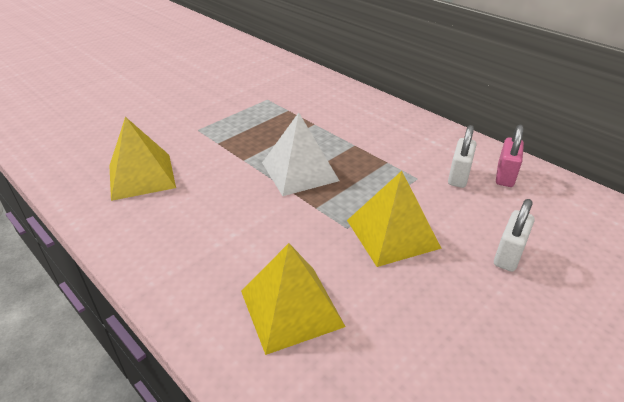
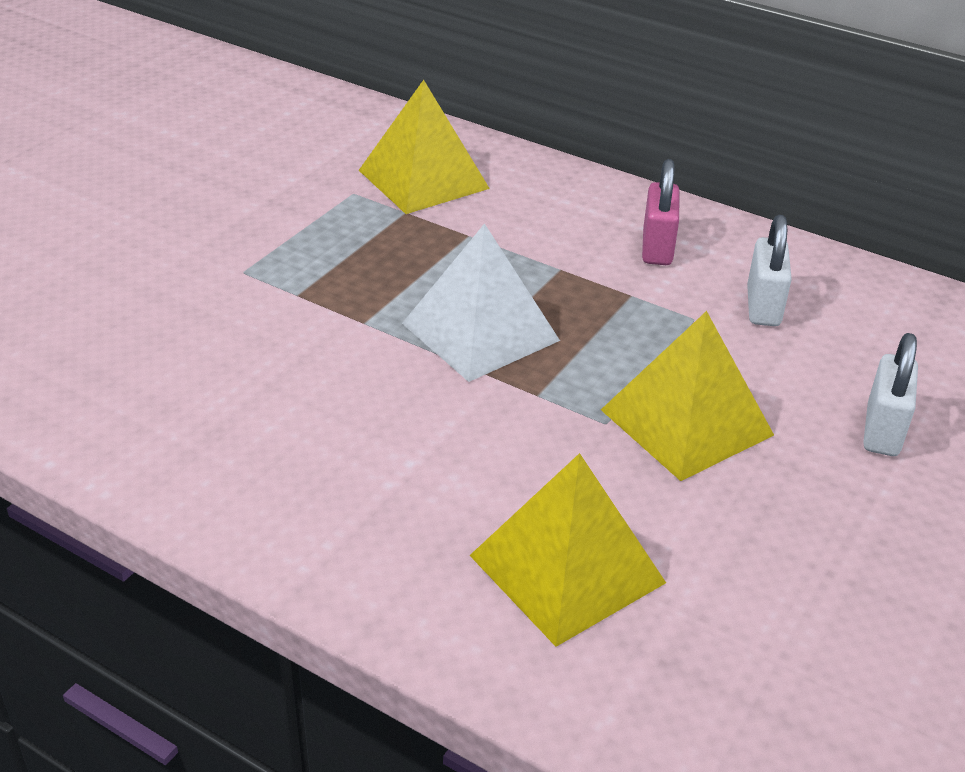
camera: 15 degrees left, 0 degrees up
yellow pyramid [109,117,176,201] -> yellow pyramid moved to [359,80,490,214]
pink padlock [496,125,524,187] -> pink padlock moved to [642,159,679,265]

